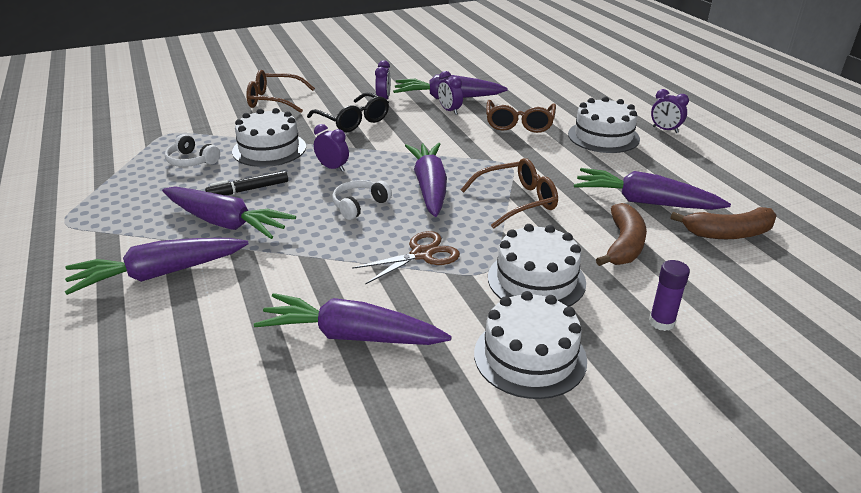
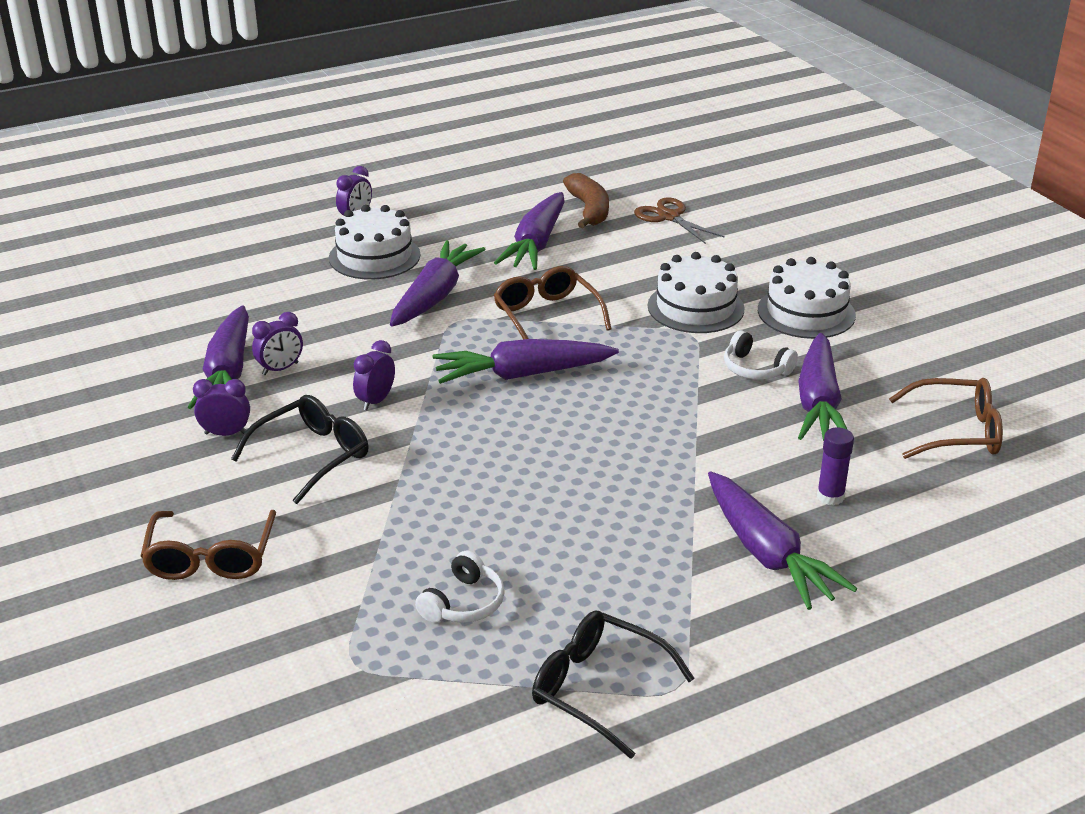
camera: 95 degrees left, 0 degrees up
purple carrot [162,186,296,239] -> purple carrot moved to [390,240,486,327]
black marker [205,171,288,195] -> none
white cake [232,108,306,167] -> none
purple clock [314,124,349,172] -> purple clock moved to [353,340,395,410]
white headphones [332,180,392,220] -> white headphones moved to [724,330,798,380]
brown scissors [352,231,460,284] -> brown scissors moved to [634,197,725,244]
brown glasses [486,100,556,133] -> brown glasses moved to [889,378,1003,459]
brown banana [596,203,647,266] -> none
purple glue stick [649,260,690,331] -> purple glue stick moved to [817,427,854,505]
none -> black glasses [532,610,695,759]

